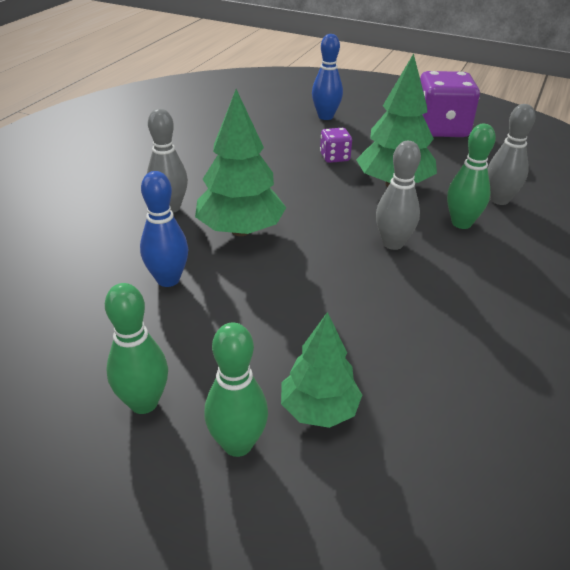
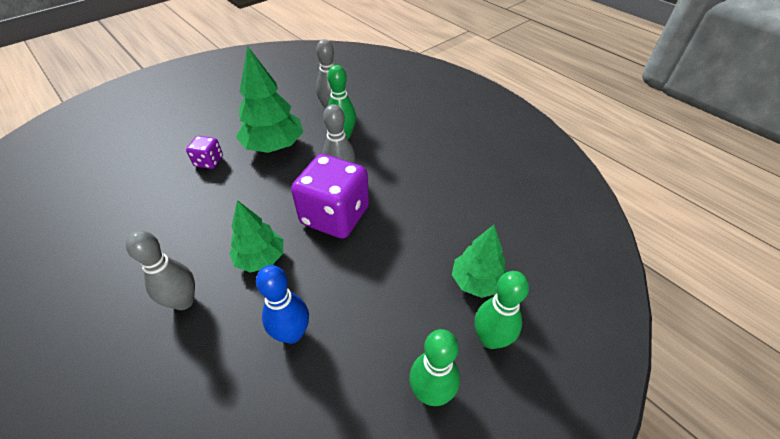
camera: 65 degrees left, 10 degrees up
green tree [195,89,286,236] -> green tree [229,200,283,273], size x0.65
blue bowling pin [312,34,343,120] -> none
purple dice [420,71,480,137] -> purple dice moved to [291,154,369,239]

